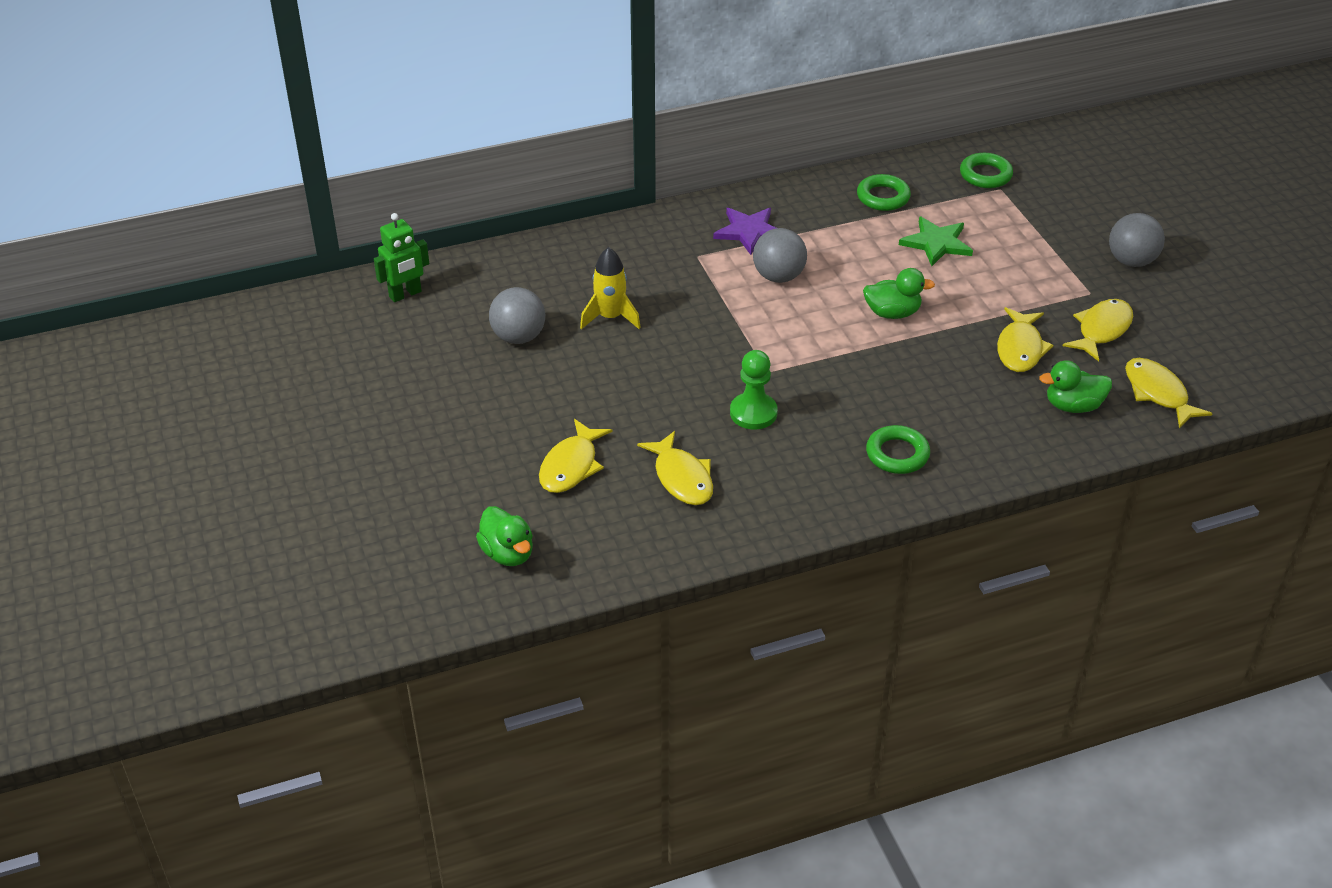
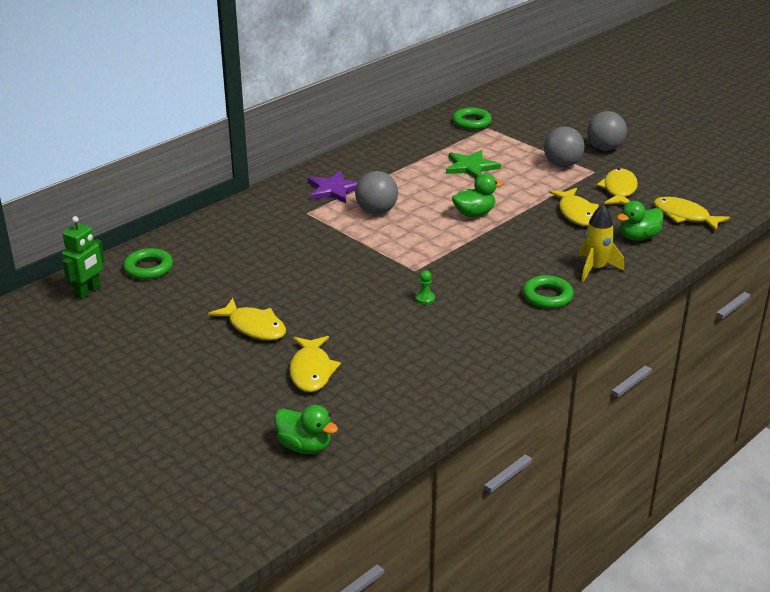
camera: 25 degrees left, 10 degrees down
grey ball [489,287,545,344] -> grey ball moved to [544,127,584,167]
yellow rocket [580,247,641,329] -> yellow rocket moved to [579,205,624,282]
yellow fish [637,431,713,505] -> yellow fish moved to [208,298,286,340]
green pawn [730,350,778,429] -> green pawn [415,270,435,304], size x0.51
green ring [857,174,911,211] -> green ring moved to [123,248,173,280]

